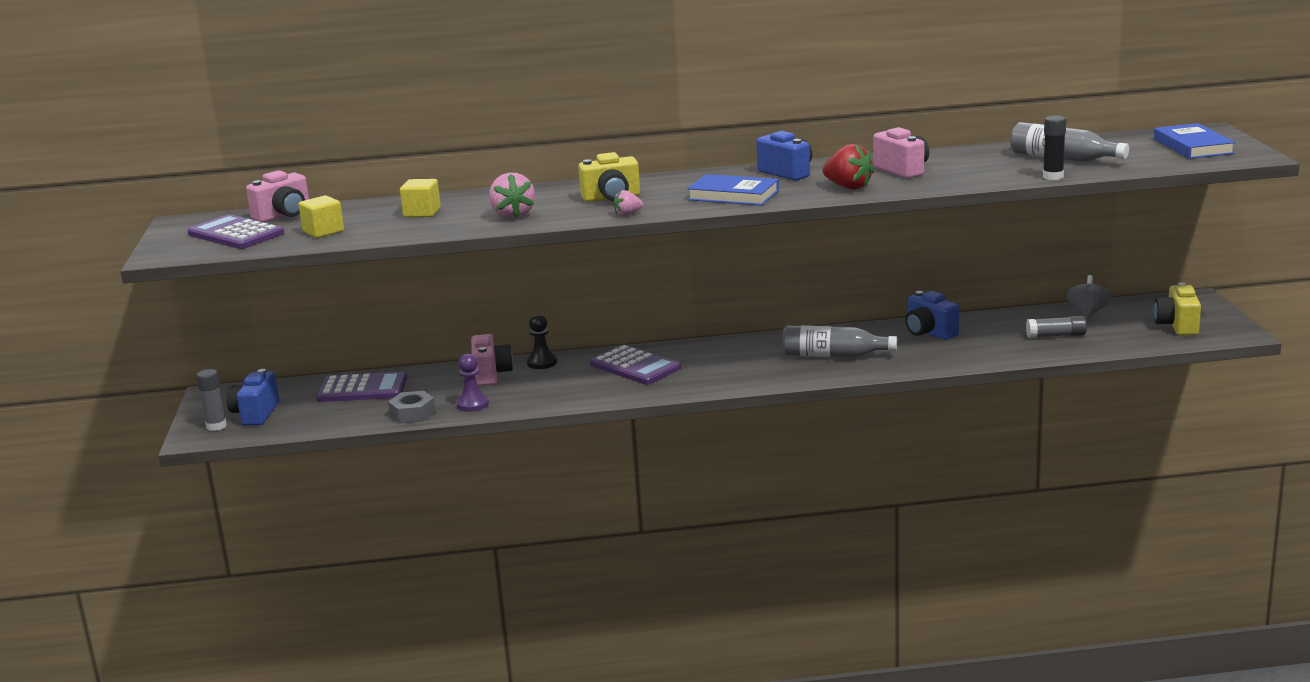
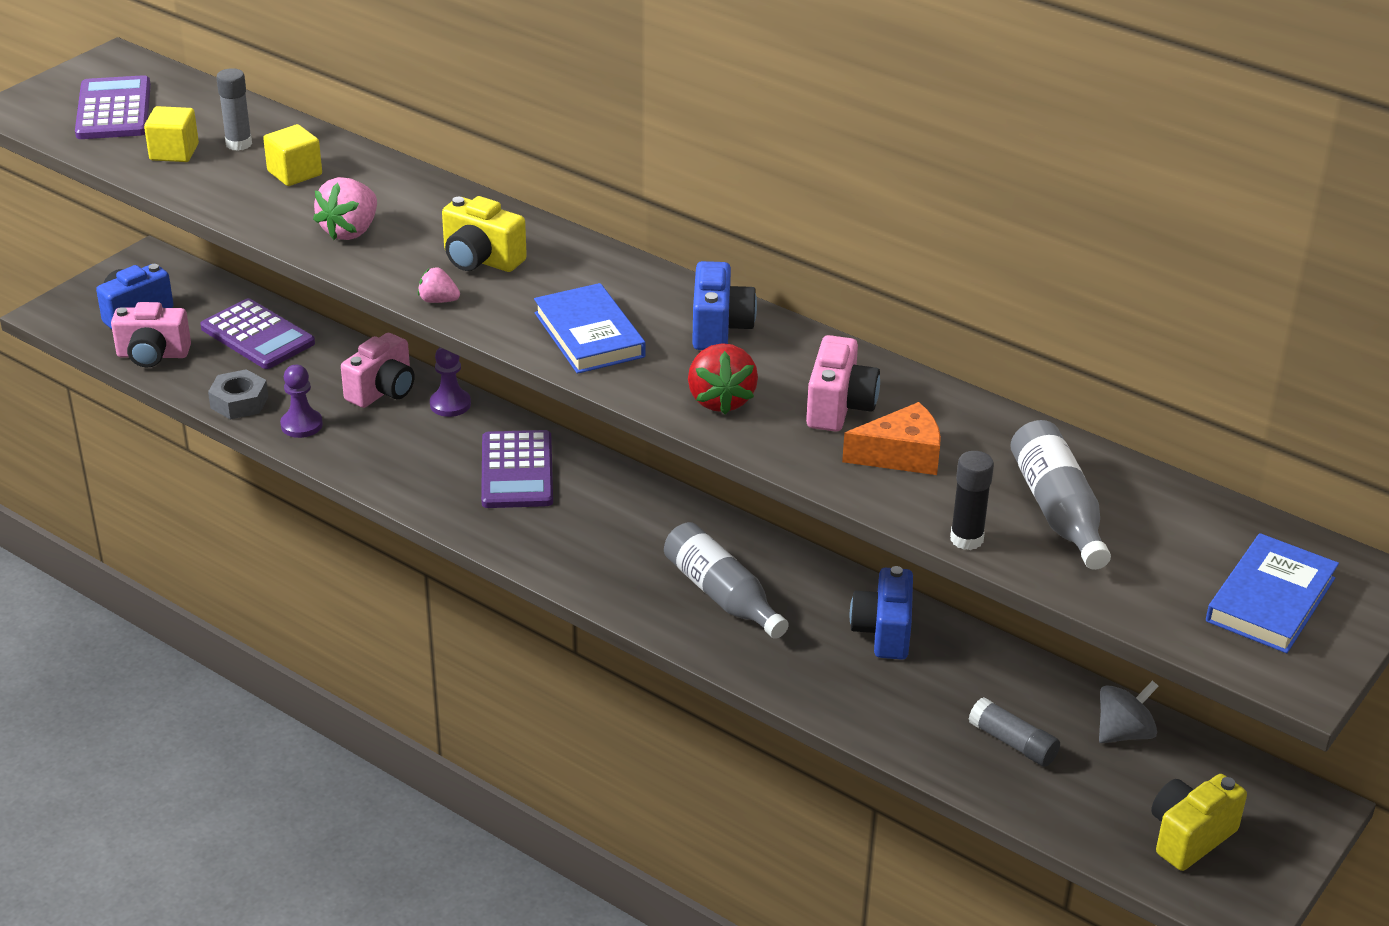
camera: 40 degrees right, 15 degrees up
grey glue stick [196,369,227,431] -> grey glue stick moved to [216,68,252,151]
pink camera [246,170,309,222] -> pink camera moved to [111,302,191,367]
black pawn [527,314,557,369] -> purple pawn [430,347,471,417]
none -> orange cheese [842,402,941,475]

